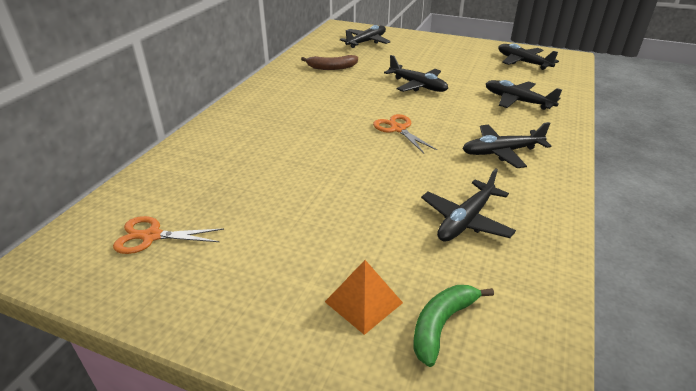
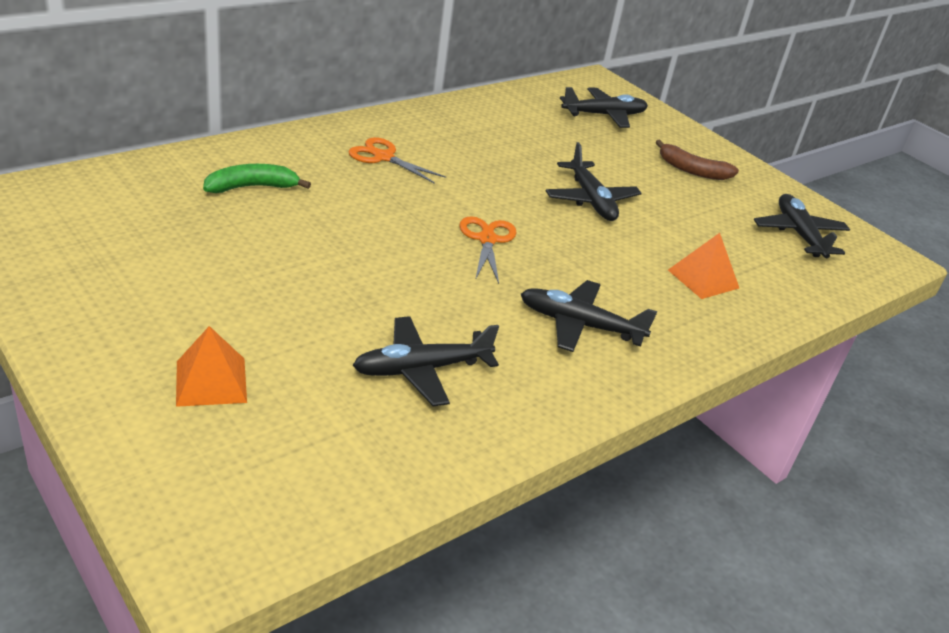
camera: 25 degrees right, 0 degrees up
orange scissors [113,216,224,254] -> orange scissors moved to [349,137,446,184]
brown banana [301,55,358,70] -> brown banana moved to [656,140,739,180]
green banana [413,285,494,367] -> green banana moved to [203,164,311,193]
black plane [486,80,562,110] -> orange pyramid [668,233,739,299]

